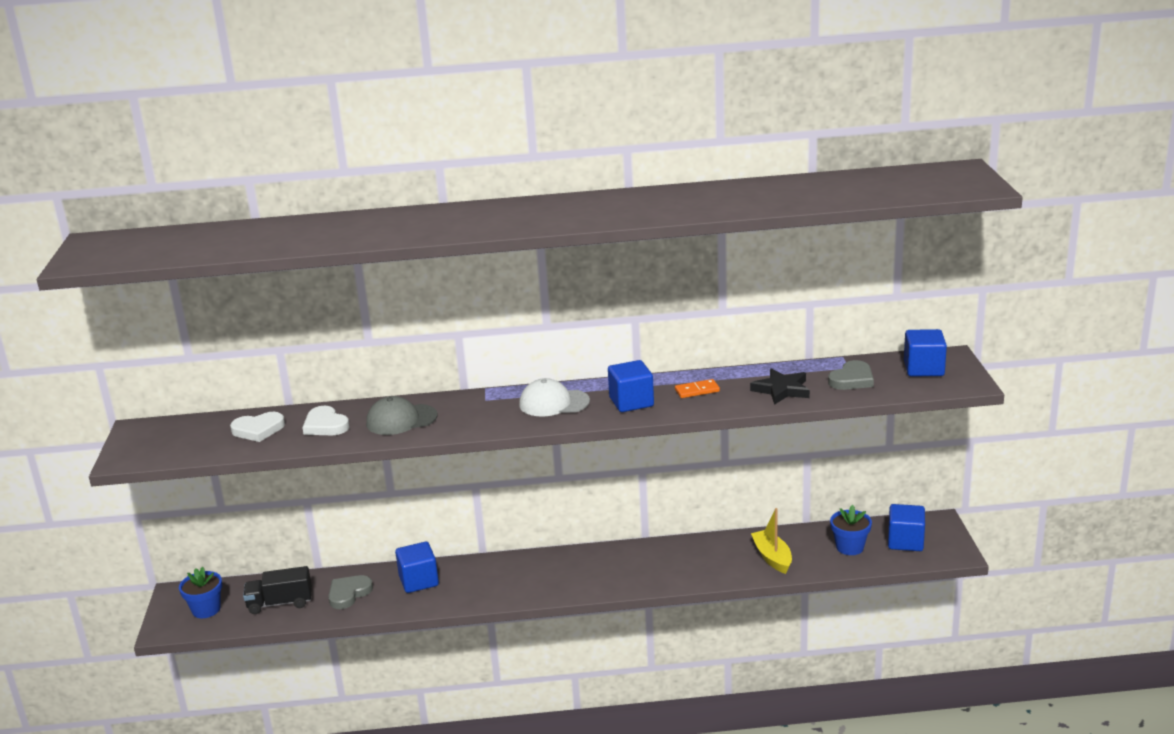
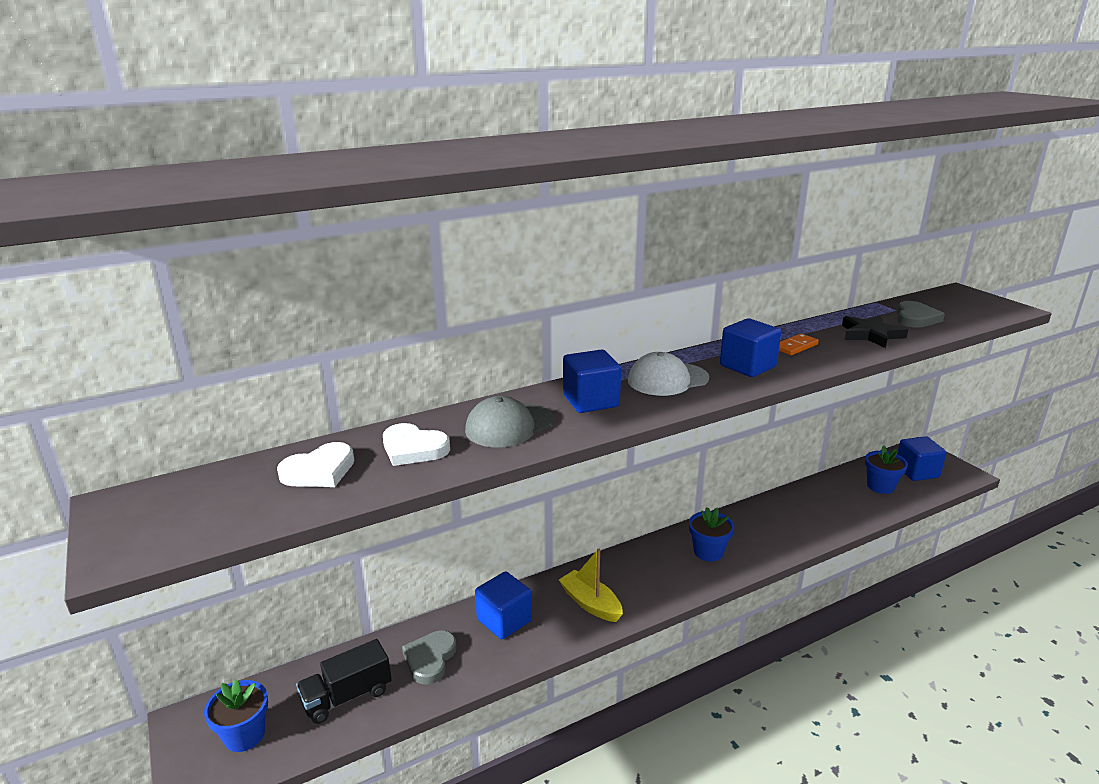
camera: 25 degrees left, 0 degrees up
yellow boat [751,508,792,574] -> yellow boat moved to [559,549,623,622]
blue cube [904,329,947,377] -> blue cube moved to [563,349,621,413]
none -> blue flower pot [689,507,734,561]

